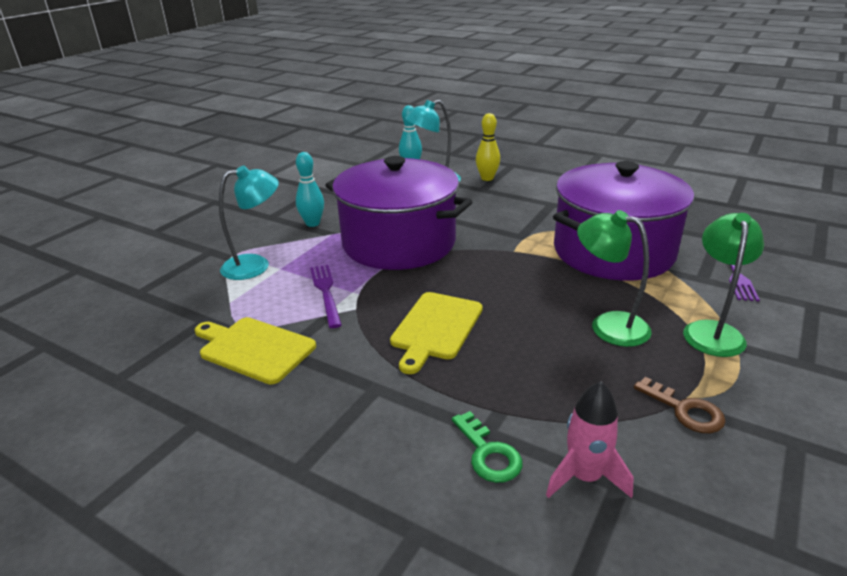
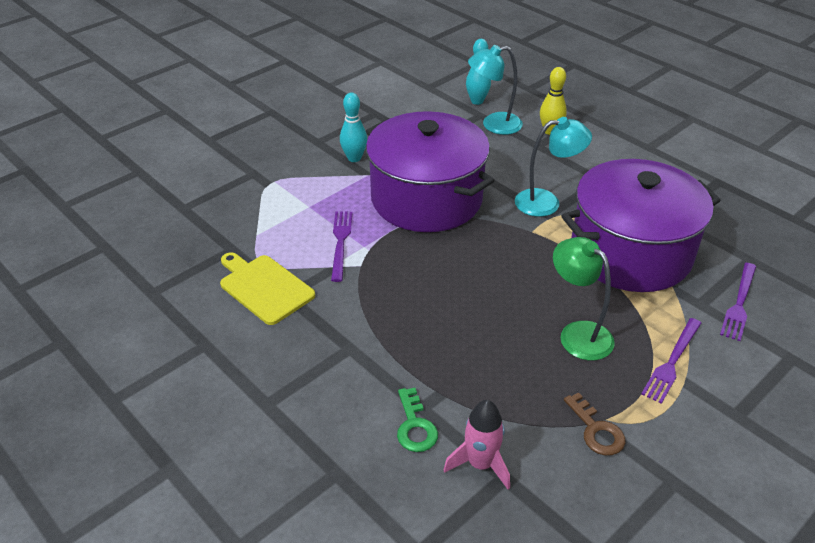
camera: 15 degrees right, 10 degrees up
turquoise lamp [219,166,279,280] -> turquoise lamp moved to [515,117,592,217]
yellow cutting board [390,292,483,374] -> none
green lamp [683,213,764,357] -> purple fork [641,318,701,404]

